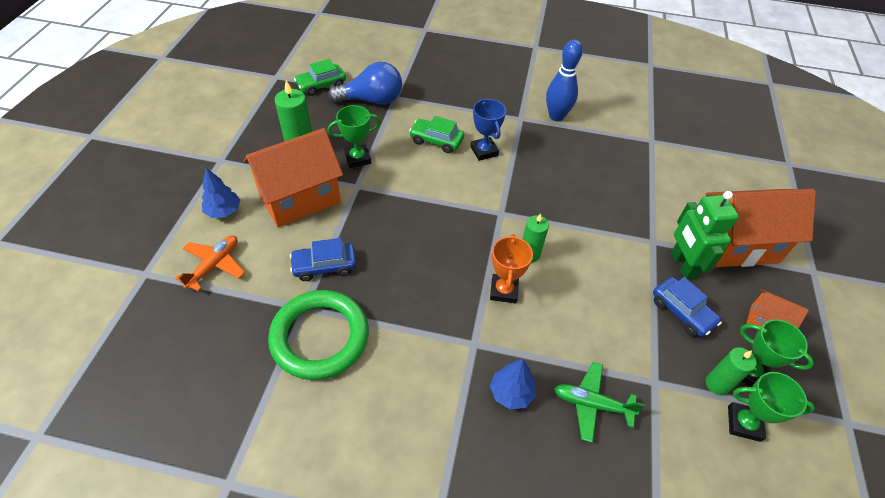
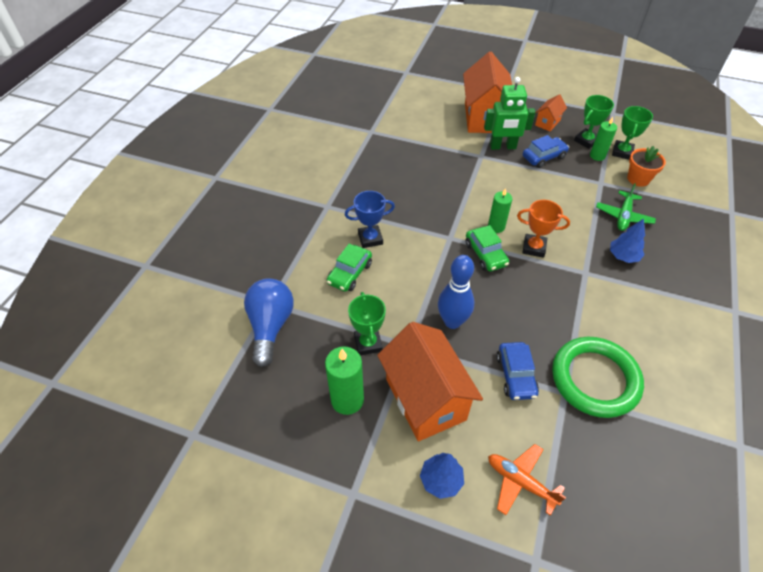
camera: 80 degrees left, 0 degrees up
green car [294,59,346,96] -> green car moved to [465,225,509,271]
blue bowling pin [546,40,583,121] -> blue bowling pin moved to [438,255,474,329]
none -> orange flower pot [627,146,666,187]

